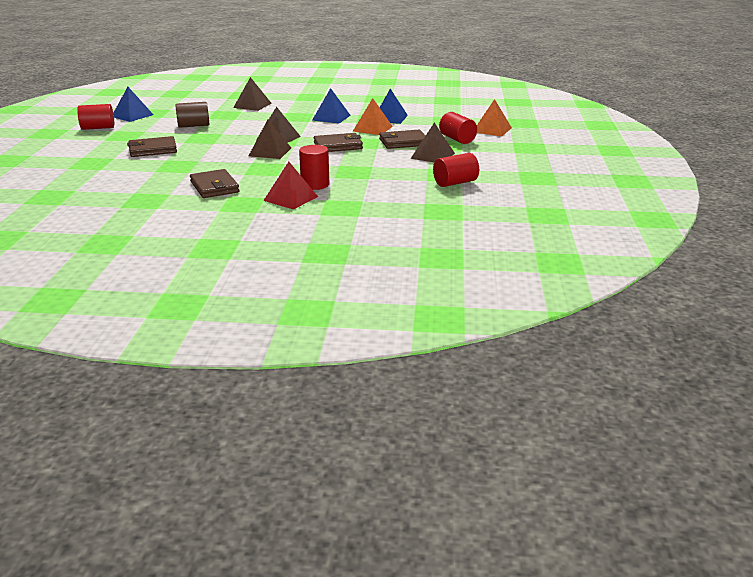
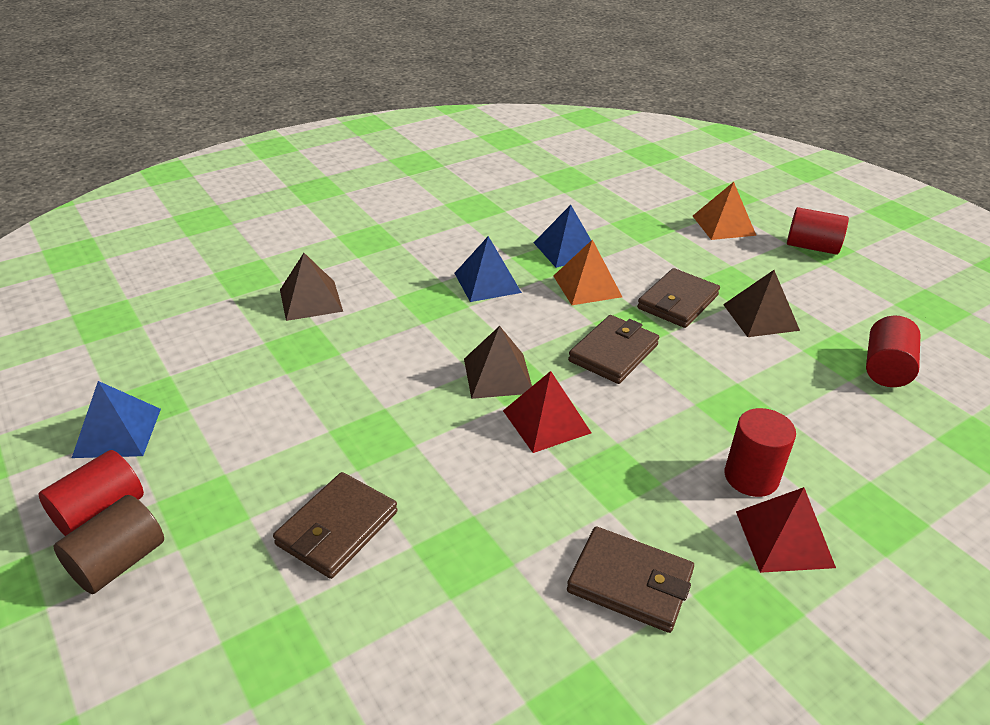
camera: 40 degrees left, 10 degrees up
brown cylinder [175,102,209,128] -> brown cylinder moved to [54,495,164,594]
brown pyramid [249,119,291,159] -> red pyramid [503,371,592,453]
red cylinder [439,112,477,144] -> red cylinder moved to [787,207,849,255]

